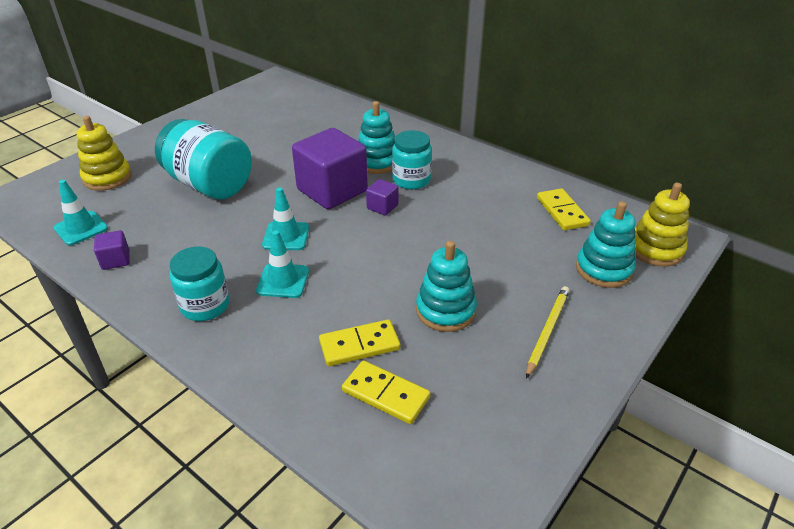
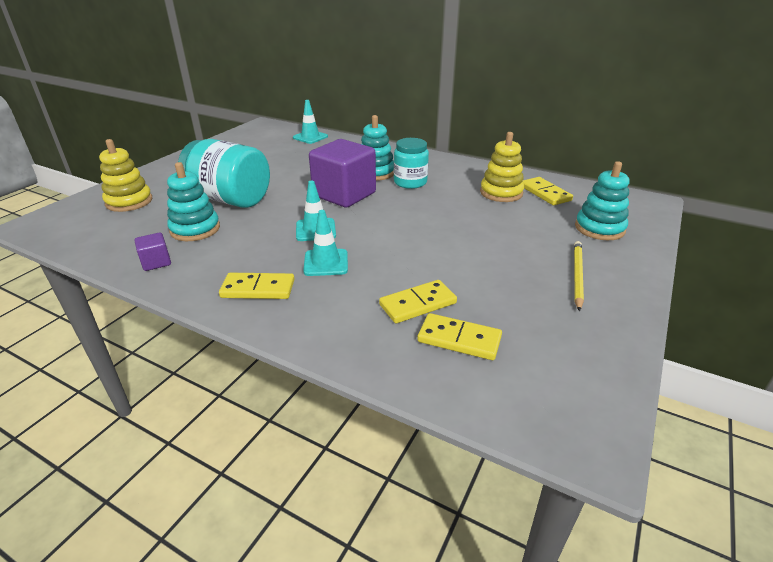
camera: 10 degrees left, 5 degrees down
turquoise traffic cone [53,180,108,245] -> turquoise traffic cone moved to [293,100,328,144]
turquoise jar [170,246,230,321] -> yellow domino [219,273,295,299]
purple cube [366,179,398,216] -> none
turquoise stacking toy [416,241,477,332] -> turquoise stacking toy moved to [167,162,220,241]
yellow stacking toy [634,183,690,267] -> yellow stacking toy moved to [480,132,524,202]

